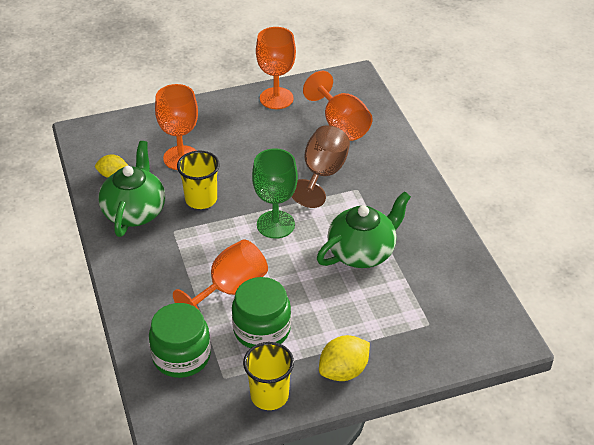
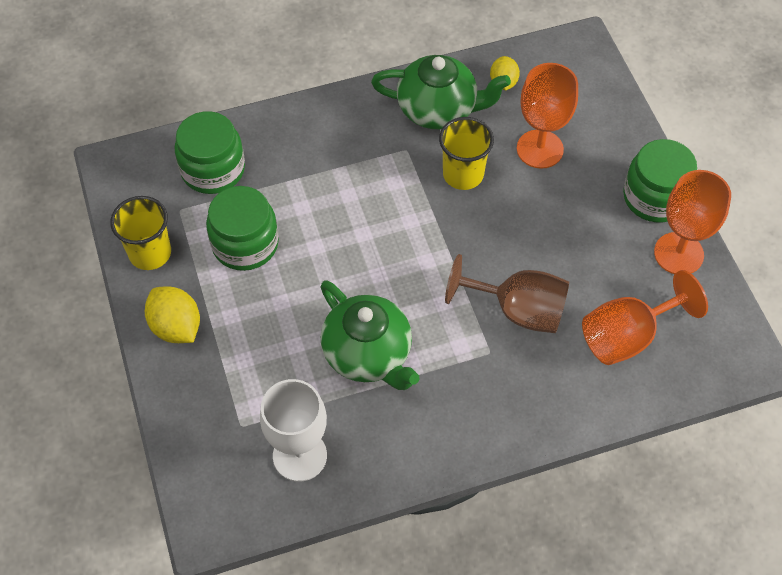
camera: 90 degrees right, 15 degrees up
orange goblet [173,239,268,310] -> none
green goblet [252,148,298,239] -> none
none -> white goblet [260,379,327,482]
none -> green jar [623,139,697,223]

